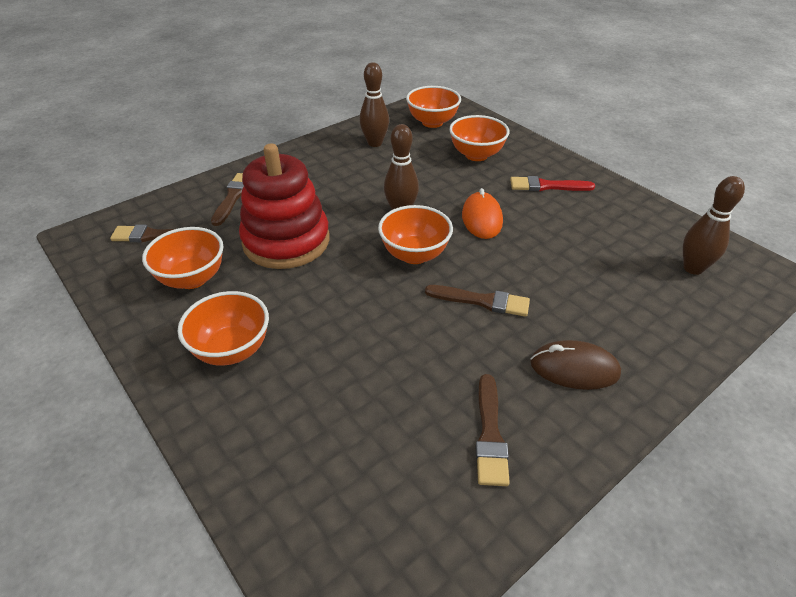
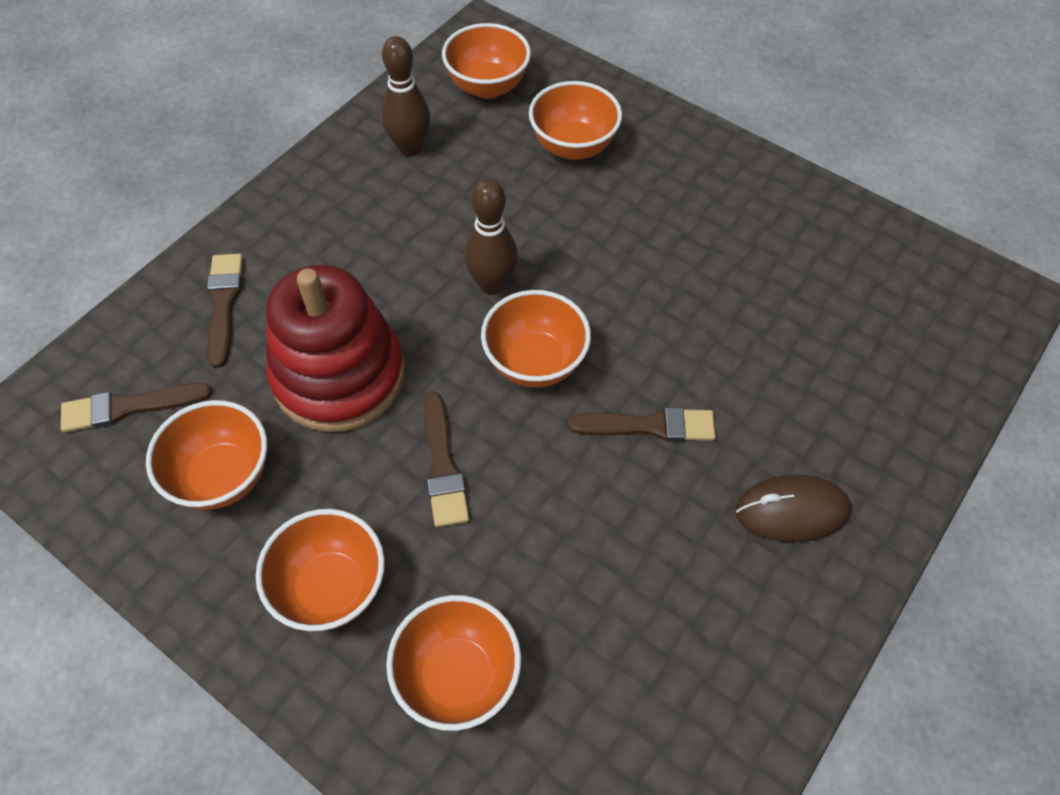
camera: 15 degrees left, 15 degrees up
orange mouse [462,188,503,239] -> none
brown brush [475,374,510,486] -> brown brush moved to [423,392,469,527]
red brush [510,176,595,191] -> none
brown bowling pin [683,176,745,275] -> none
none -> orange bowl [386,595,521,731]

